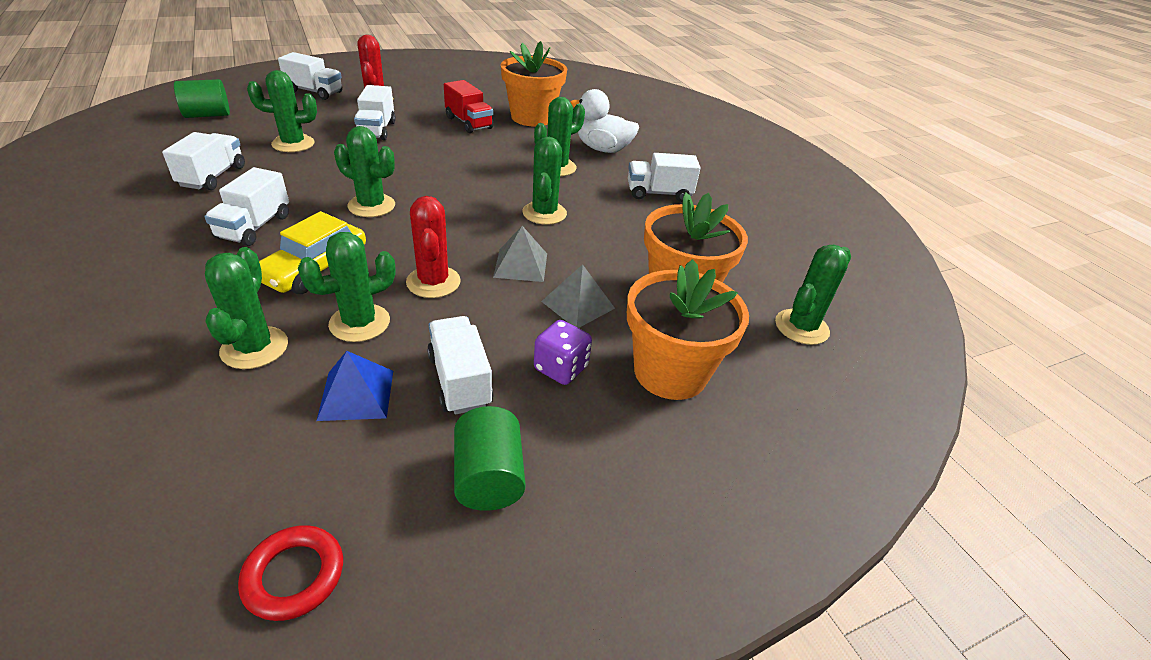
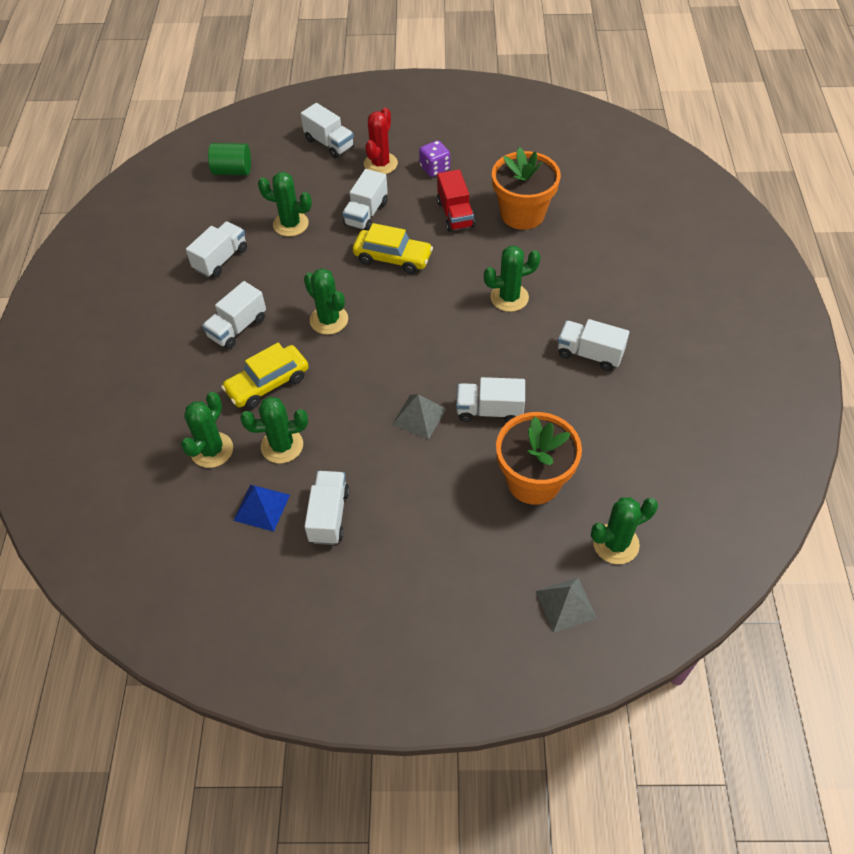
camera: 30 degrees right, 15 degrees up
red ring [238,525,343,621] -> none
red cactus [406,196,461,298] -> none
green cylinder [454,406,526,511] -> none
green cactus [522,137,567,225] -> none
purple dice [534,320,592,385] -> purple dice moved to [419,140,450,177]
grey pyramid [541,264,615,328] -> grey pyramid moved to [536,578,597,633]
white duck [570,89,639,153] -> none
orange flower pot [627,259,749,400] -> none
none -> yellow car [353,223,433,274]
none -> white truck [456,377,525,423]

